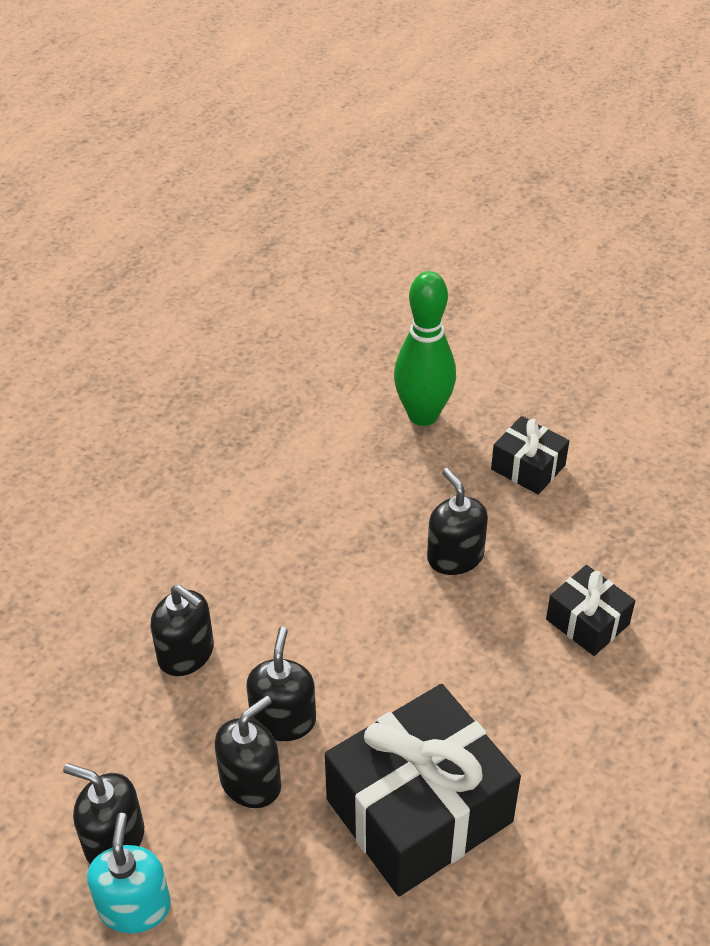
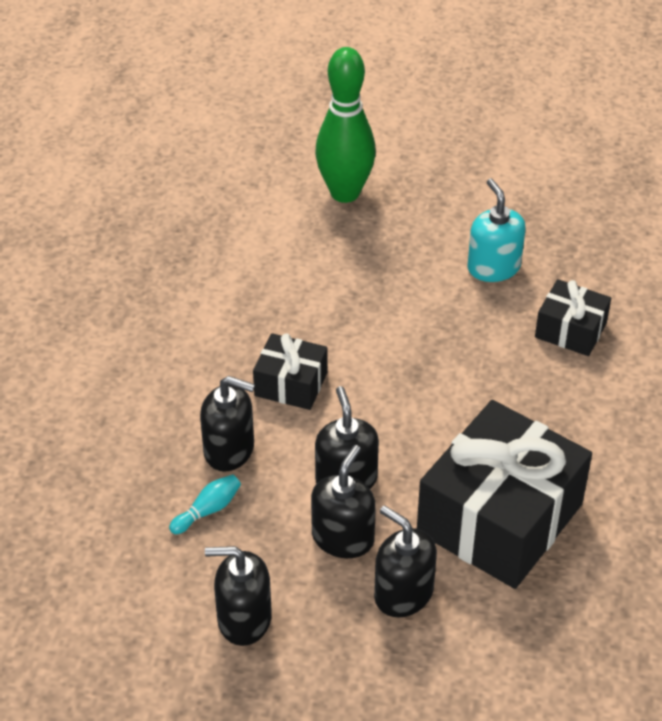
camera: 20 degrees left, 0 degrees up
turquoise soap dispenser [87,813,171,933] -> turquoise soap dispenser moved to [468,179,526,282]
black soap dispenser [427,468,488,575] -> black soap dispenser moved to [374,505,437,617]
black gift [491,416,569,495] -> black gift moved to [253,333,328,410]
none -> turquoise bowling pin [169,474,241,534]

